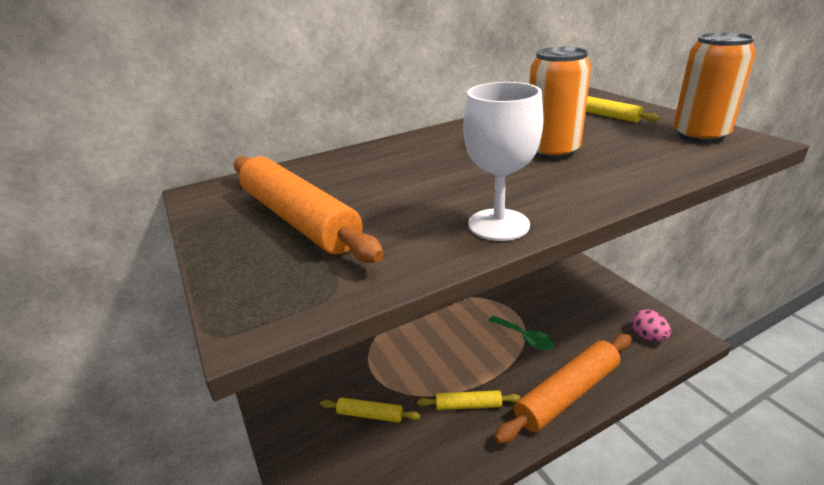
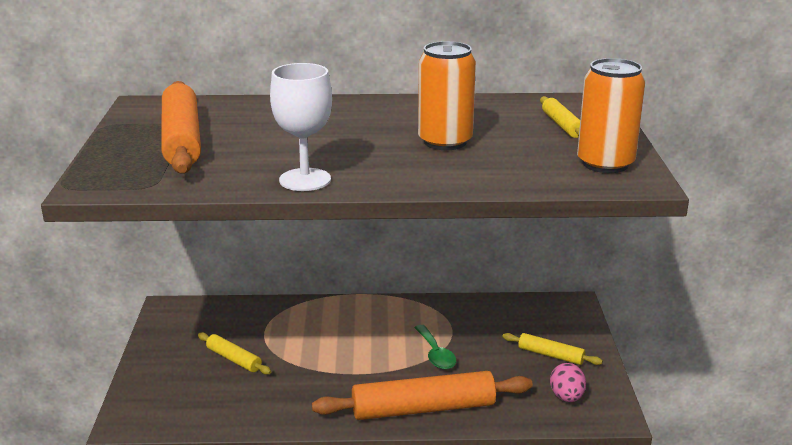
camera: 25 degrees right, 5 degrees down
yellow rolling pin [417,390,521,410] -> yellow rolling pin moved to [503,333,603,365]

